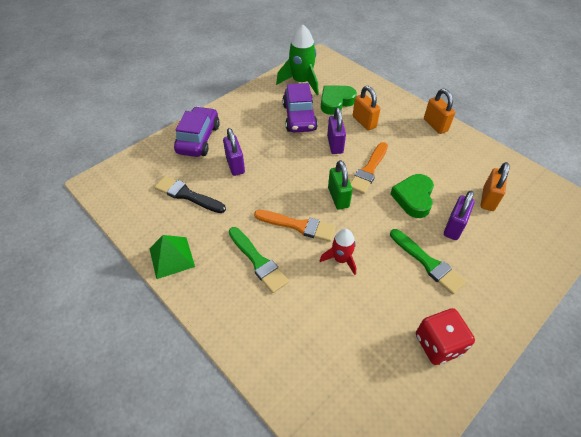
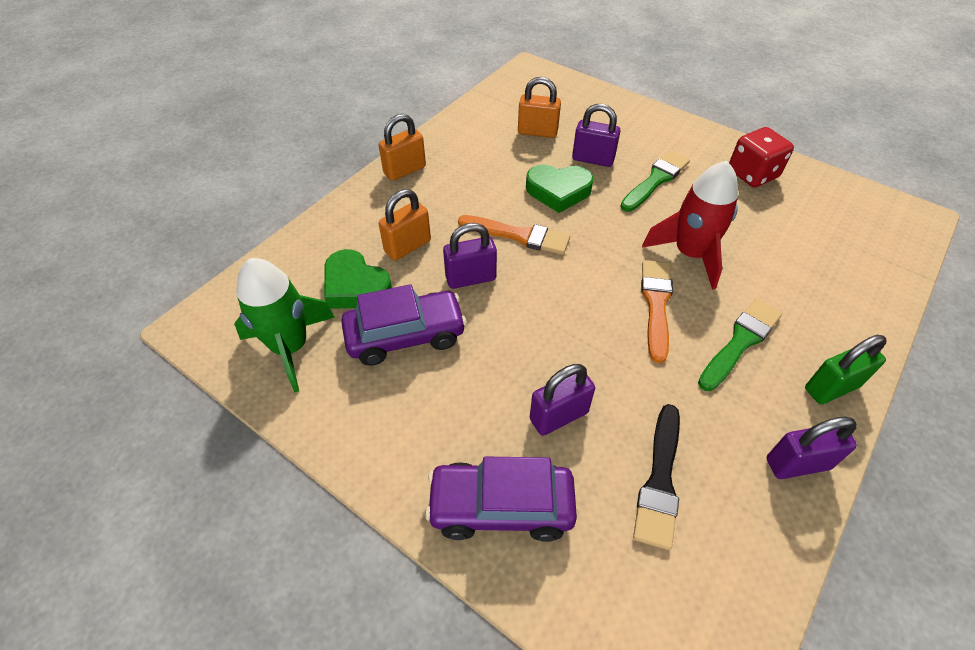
camera: 100 degrees left, 0 degrees up
green pyramid [149,235,195,279] -> purple padlock [767,416,857,479]
red rocket [320,229,356,275] -> red rocket [642,161,739,289], size x1.65
green padlock [328,160,353,210] -> green padlock moved to [805,335,886,404]

